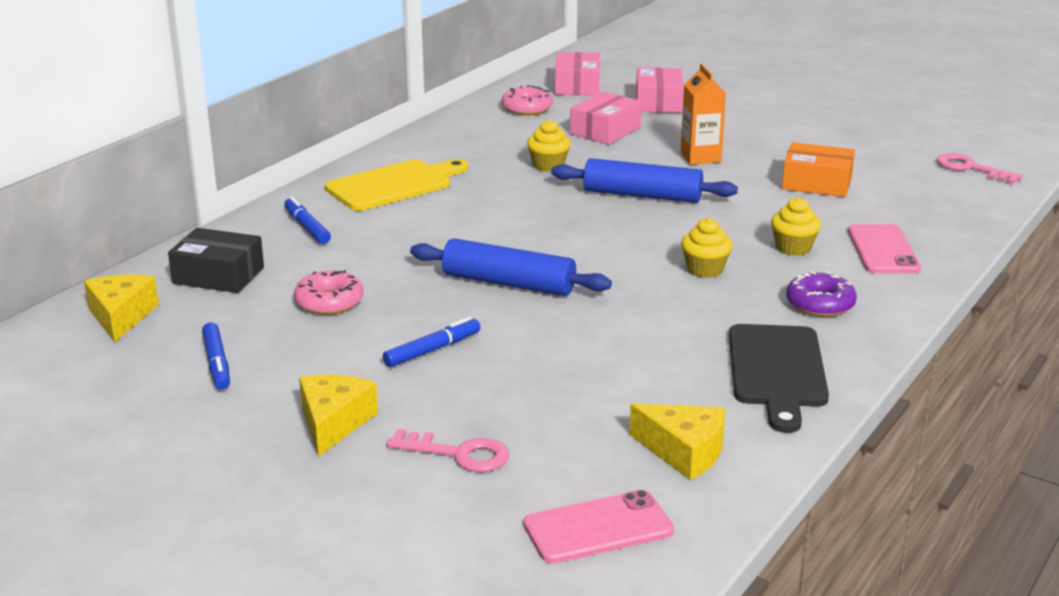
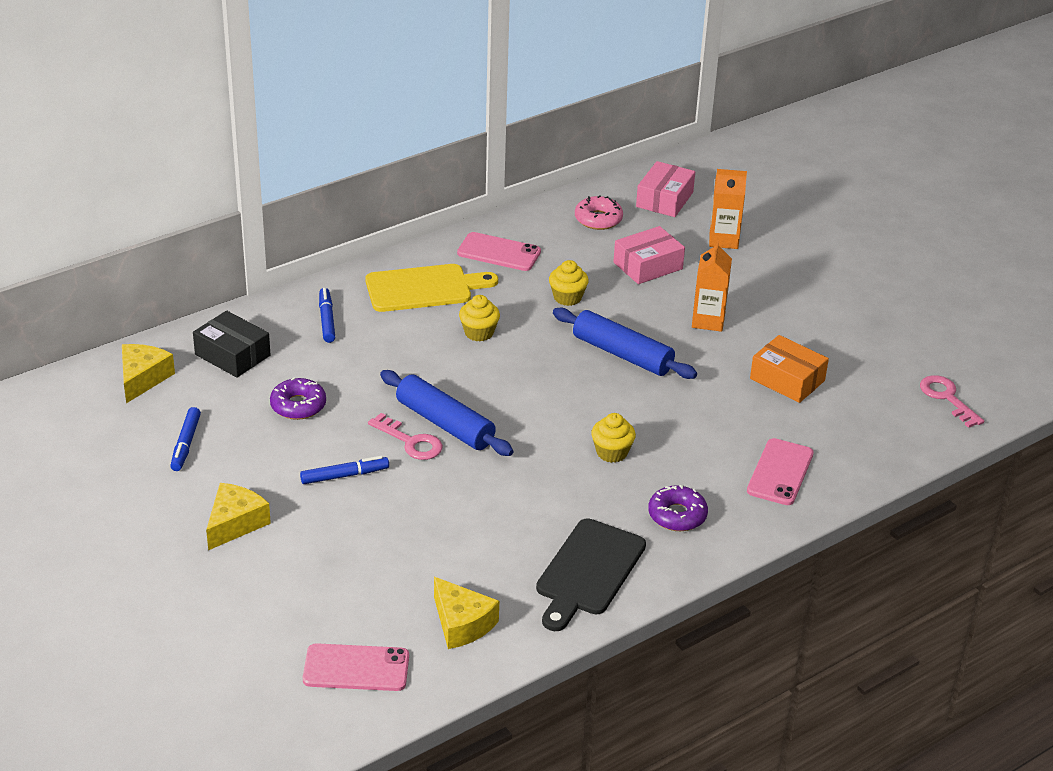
camera: 20 degrees right, 10 degrees up
pink donut [294,270,363,315] -> purple donut [270,377,326,420]
pink key [387,429,509,472] -> pink key moved to [368,413,443,460]
pink box [636,67,684,113] -> orange carton [709,169,747,249]
yellow cupcake [771,197,821,256] -> yellow cupcake moved to [459,295,500,341]
none -> pink phone [457,232,541,271]

